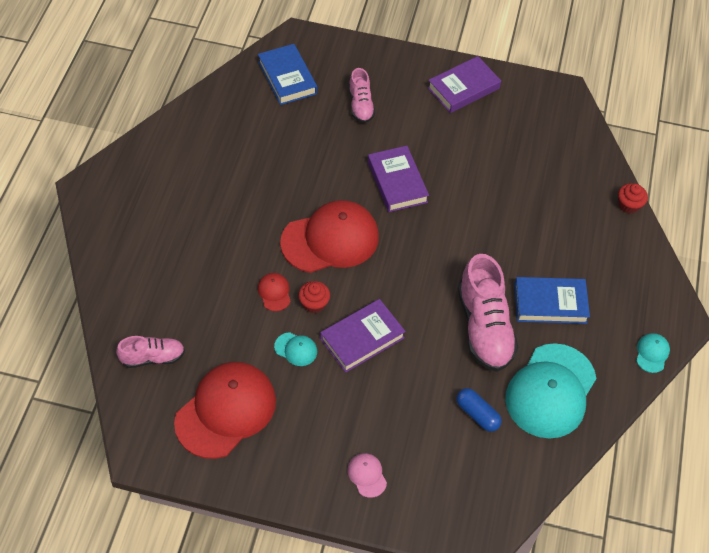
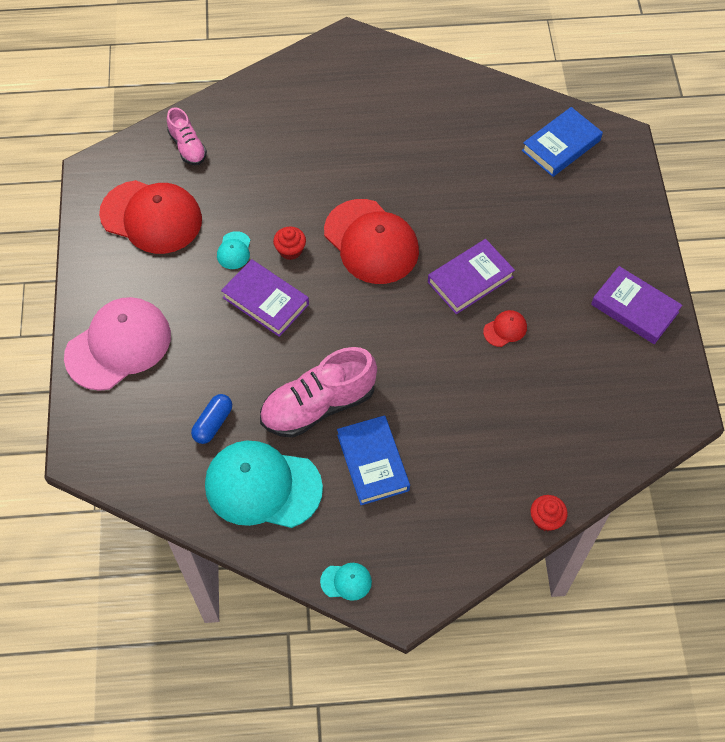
camera: 75 degrees right, 5 degrees up
red cap [258,273,291,311] -> red cap moved to [483,310,527,347]
pink cap [347,453,387,498] -> pink cap [64,297,171,391], size x2.40
pink shoe [349,68,375,123] -> none

